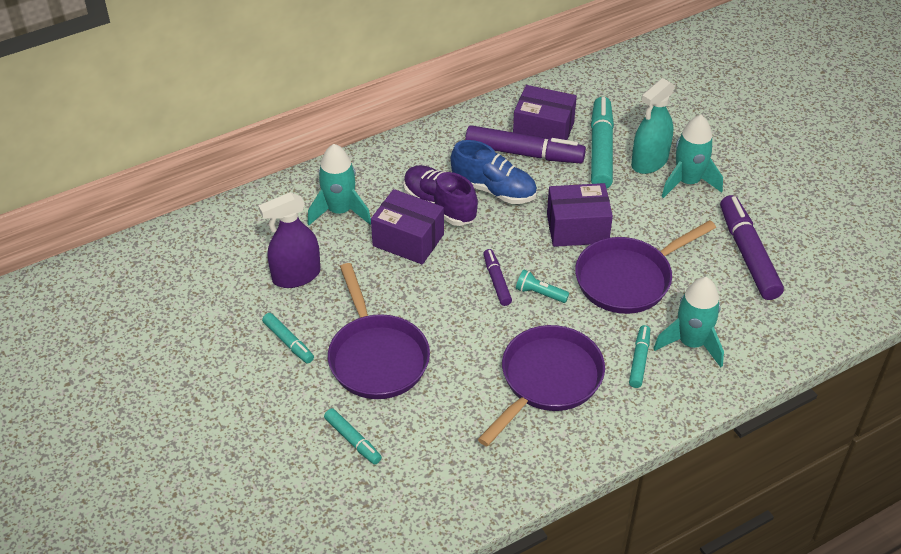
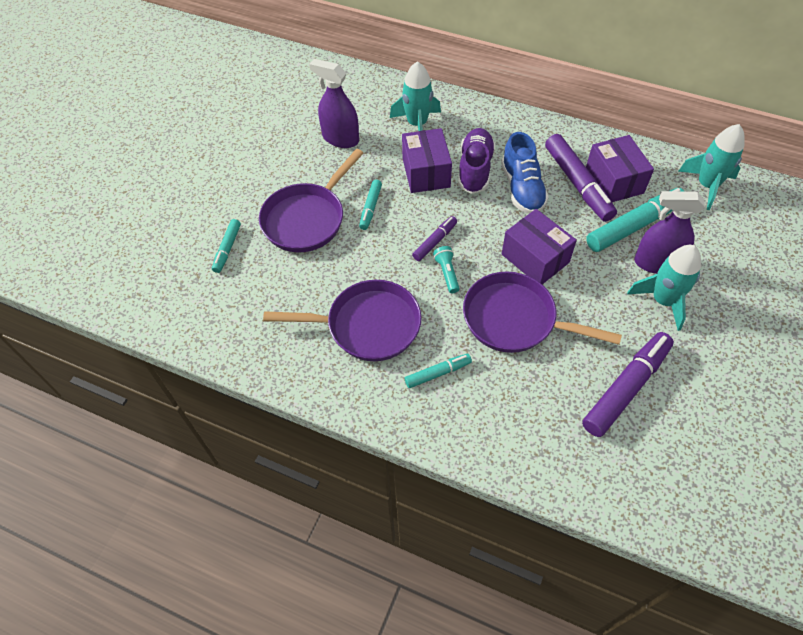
camera: 55 degrees right, 10 degrees up
turquoise marker [262,313,314,364] -> turquoise marker moved to [359,180,382,230]
turquoise spray bottle [631,78,675,174] -> purple spray bottle [634,191,705,274]
turquoise rocket [653,277,724,367] -> turquoise rocket moved to [678,124,745,210]

